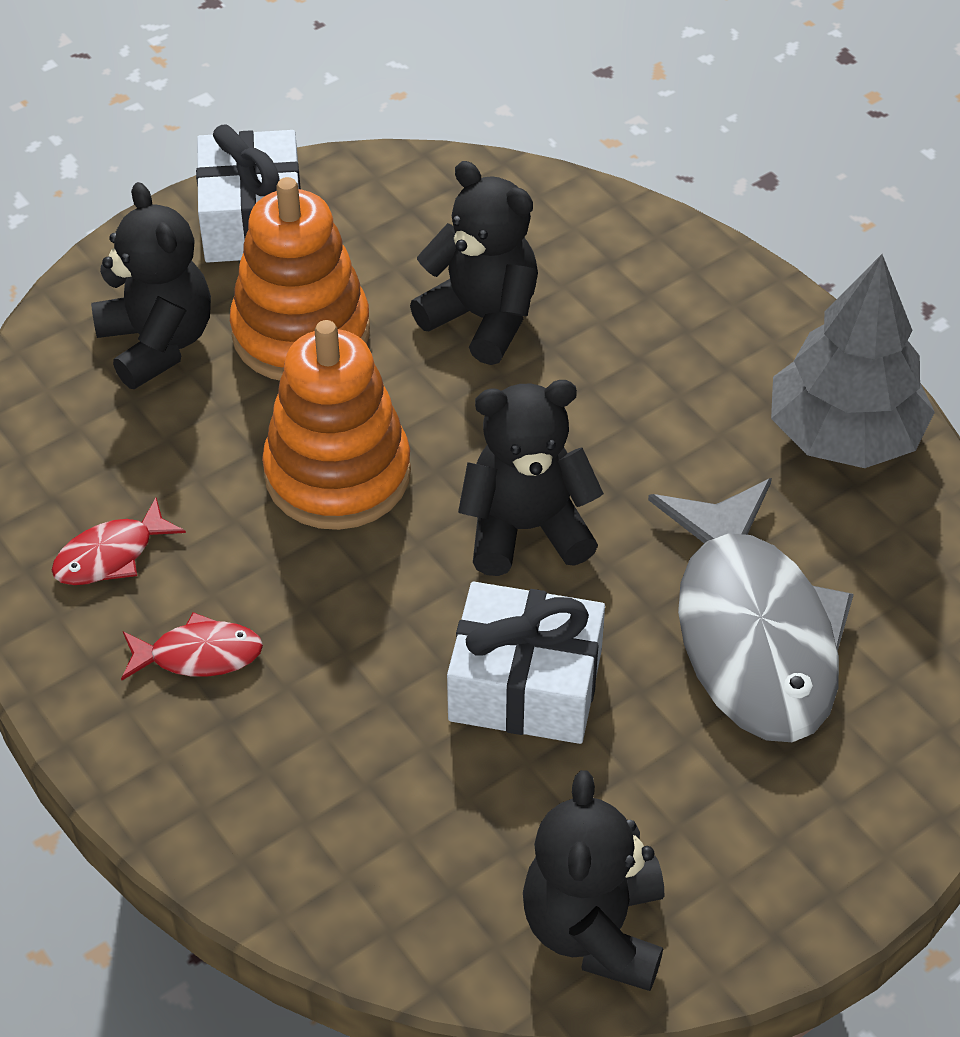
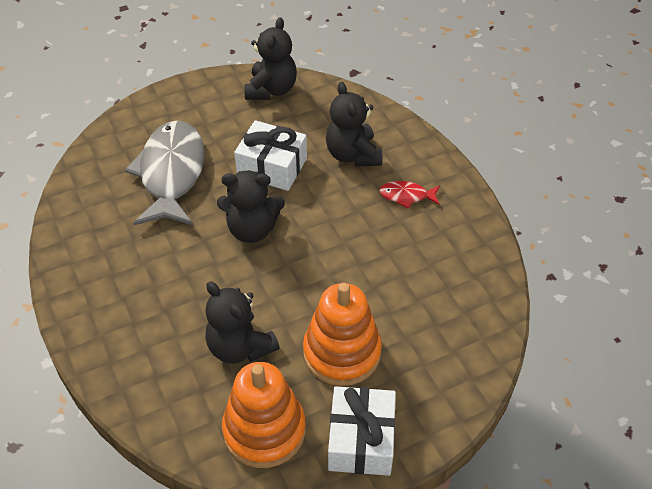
camera: 170 degrees left, 0 degrees up
red fish [51,498,186,585] -> none
black teddy bear [91,182,211,389] -> black teddy bear moved to [326,82,382,167]
orange stacking toy [262,320,411,530] -> orange stacking toy moved to [222,362,306,468]
grey tree [771,254,935,468] -> none

